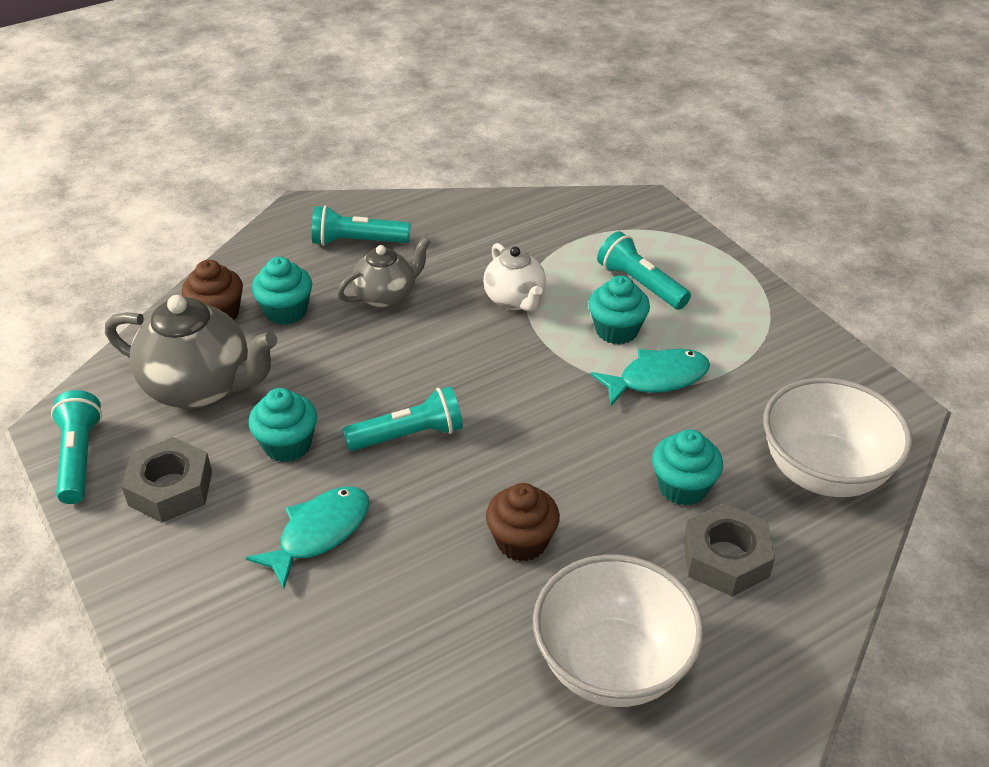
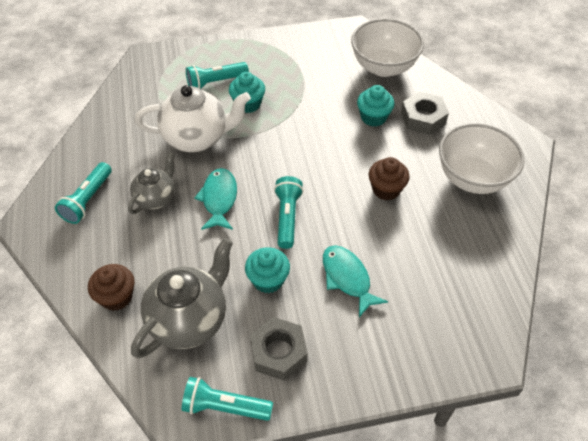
camera: 70 degrees left, 10 degrees up
turquoise cupcake [252,257,312,325] -> none
grey teapot [337,237,430,309] -> grey teapot turned 45 degrees clockwise [128,152,175,214]
white teapot [483,243,546,311] -> white teapot [135,85,251,152], size x1.67
turquoise fish [591,349,710,406] -> turquoise fish moved to [194,168,237,230]

